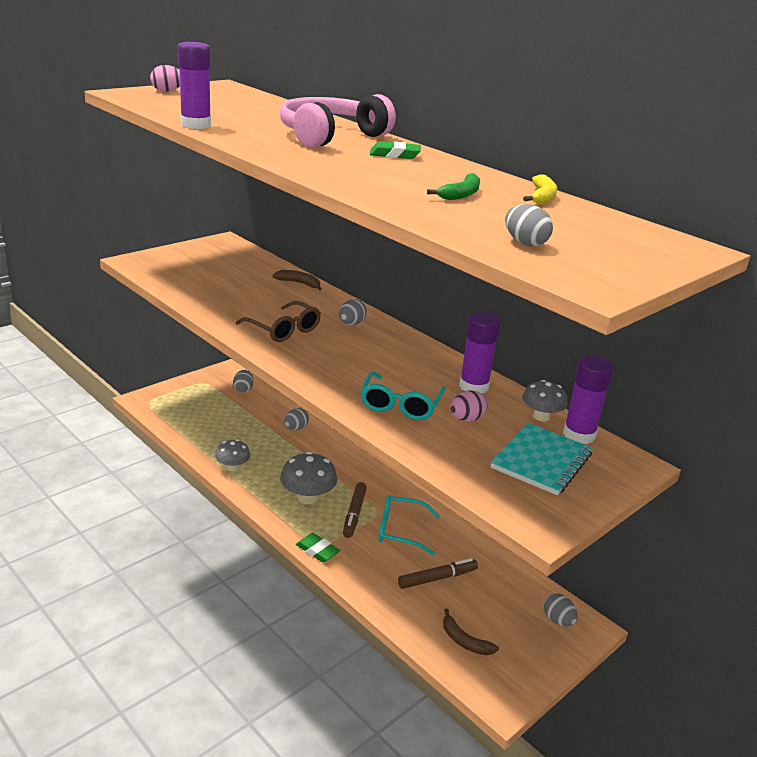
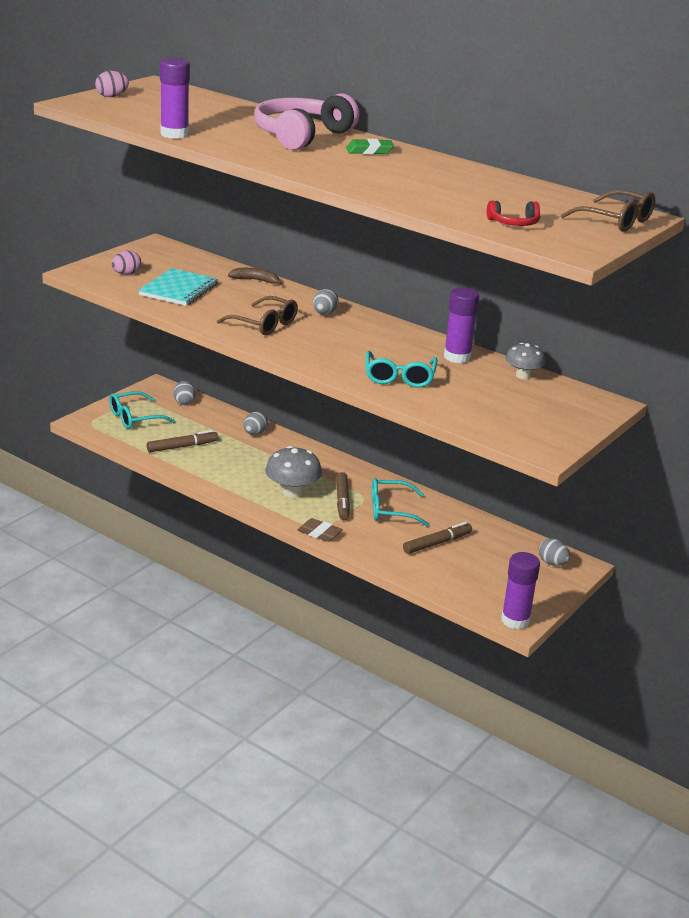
camera: 10 degrees left, 0 degrees up
grey mushroom [215,440,251,472] -> none
green eraser [296,533,340,562] -> brown eraser [297,518,343,542]
green banana [427,173,480,200] -> none
brown banana [443,608,499,655] -> none
pink egg [450,390,488,421] -> pink egg moved to [111,250,141,275]
turquoise notebook [491,423,592,495] -> turquoise notebook moved to [138,268,218,306]
grey egg [505,204,553,247] -> red headphones [487,201,540,226]
yellow banana [523,175,557,205] -> none
purple glue stick [563,356,614,444] -> purple glue stick moved to [501,552,540,629]
none -> turquoise glasses [109,391,175,429]
none -> brown marker [147,430,218,452]
none -> brown glasses [561,190,655,232]

